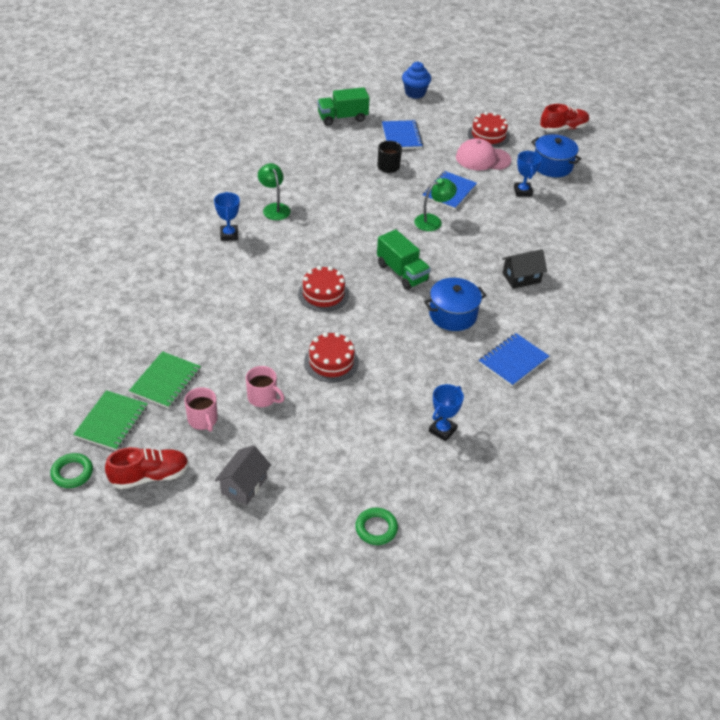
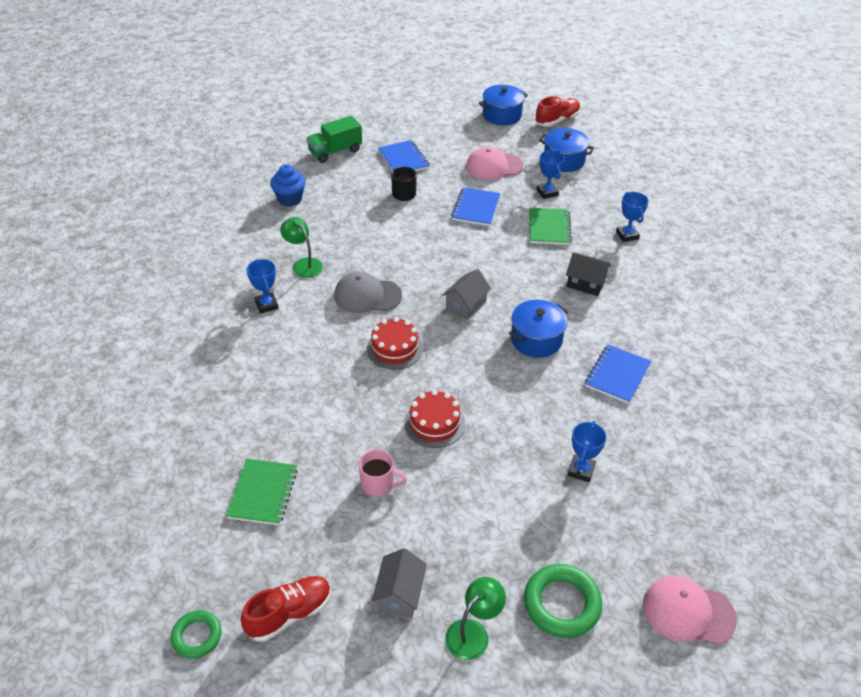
camera: 15 degrees left, 0 degrees up
green notebook [73,390,148,451] -> green notebook moved to [529,208,572,245]
pink mug [185,387,218,432] -> none
green ring [355,508,398,545] -> green ring [524,564,602,638], size x1.62
green truck [377,229,431,290] -> grey house [442,269,491,320]
blue cupcake [402,62,431,99] -> blue cupcake moved to [270,164,306,207]
green lamp [414,178,457,231] -> green lamp moved to [445,577,506,660]
red cake [468,112,510,148] -> none
black house [502,249,547,289] -> black house turned 60 degrees clockwise [566,252,611,296]
none -> grey cap [334,271,402,313]
none -> blue pot [479,85,528,125]
none -> blue trophy [616,192,649,242]
none -> pink cap [643,575,737,645]

